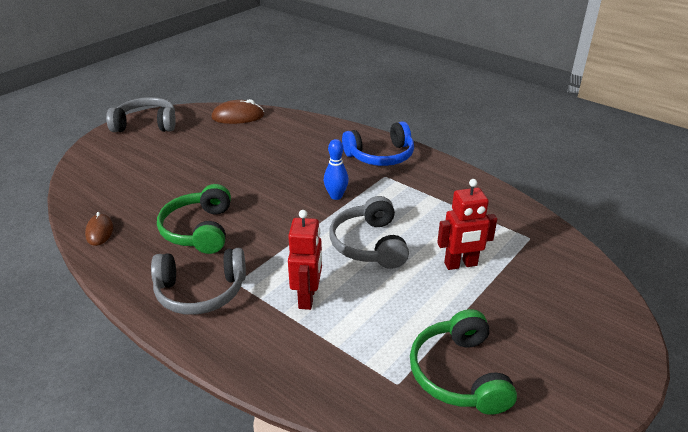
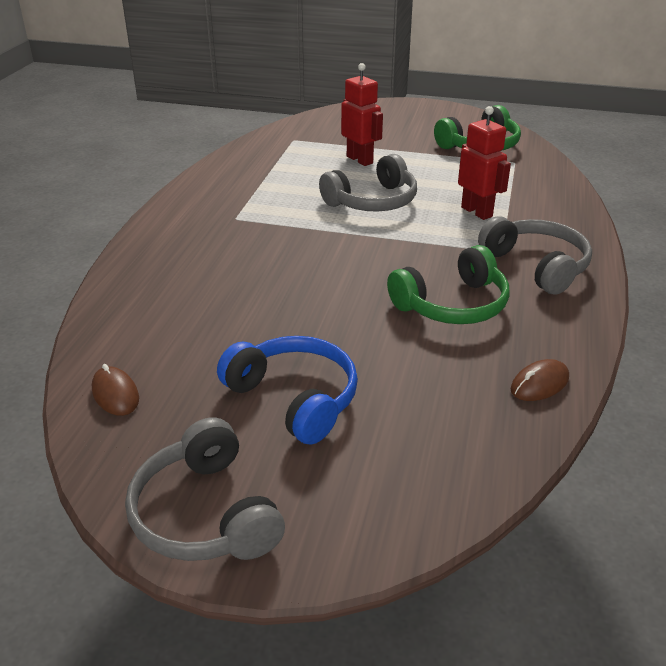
camera: 115 degrees left, 0 degrees up
brown mouse [211,99,264,124] -> brown mouse [92,364,139,416], size x0.66
red robot [288,210,322,310] -> red robot turned 75 degrees clockwise [458,106,511,220]
blue bowling pin [324,139,349,200] -> none
blue headphones [342,121,414,166] -> blue headphones moved to [217,336,358,445]

